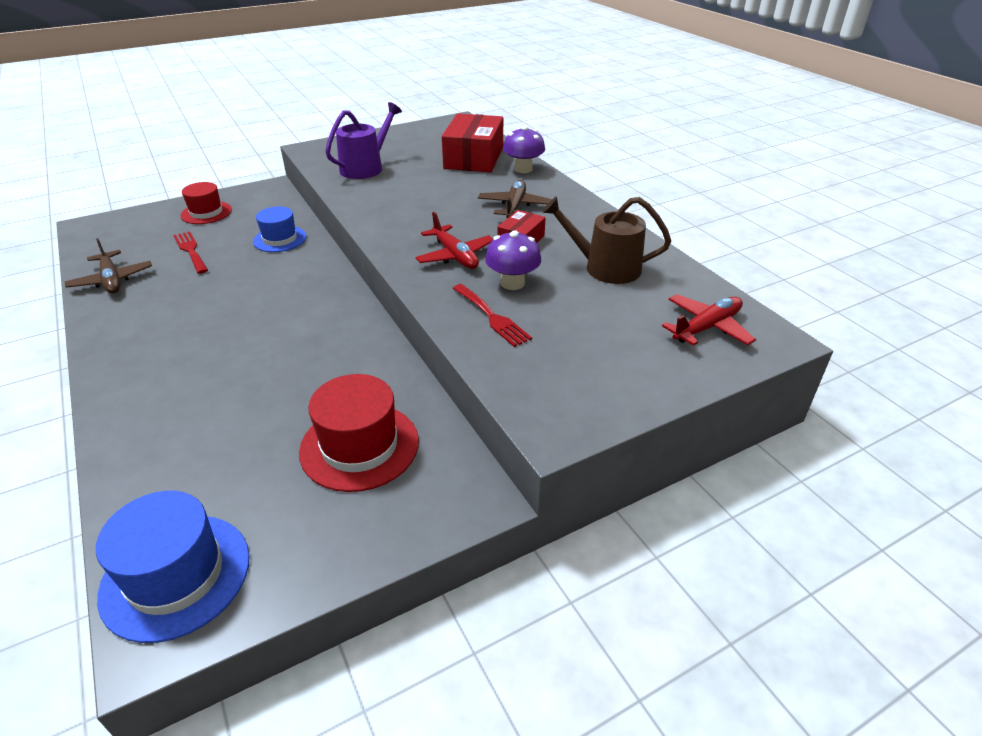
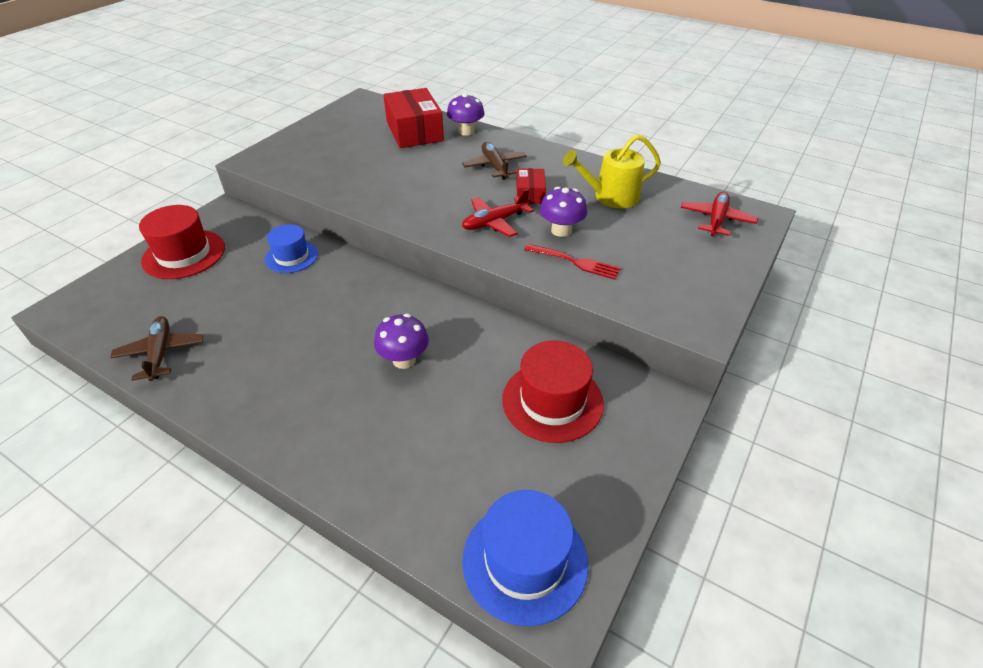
camera: 30 degrees left, 5 degrees up
brown plane [65,238,152,294] -> brown plane turned 135 degrees counterclockwise [110,316,203,381]
red fork [173,231,208,274] -> none
red hat [180,182,232,224] -> red hat [139,205,225,279], size x1.52
purple watering can [325,102,402,179] -> none
red plane [415,212,493,269] -> red plane turned 120 degrees clockwise [462,189,534,237]
brown watering can [542,197,671,284] -> yellow watering can [563,134,661,208]
none -> purple mushroom [374,314,429,369]

